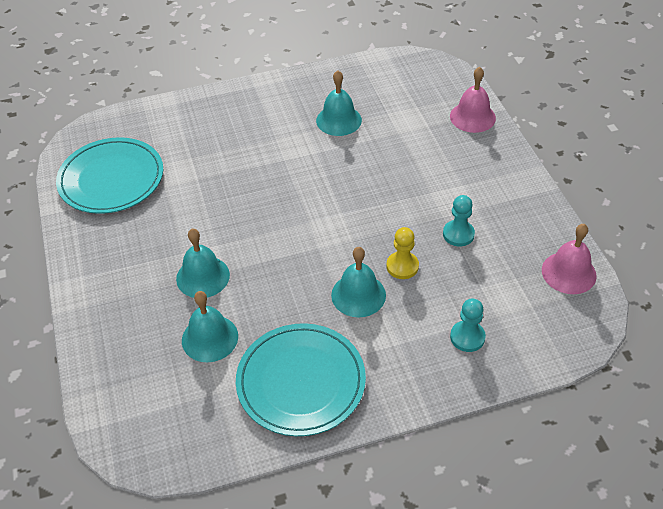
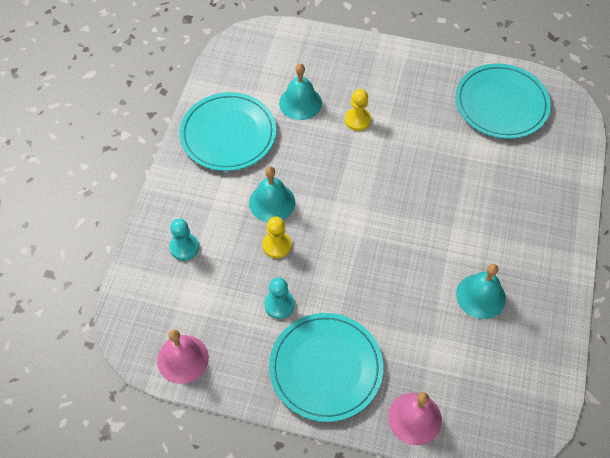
camera: 120 degrees right, 10 degrees up
turquoise bell [176,228,230,298] -> yellow pawn [345,89,371,131]
none -> turquoise plate [269,313,383,422]

